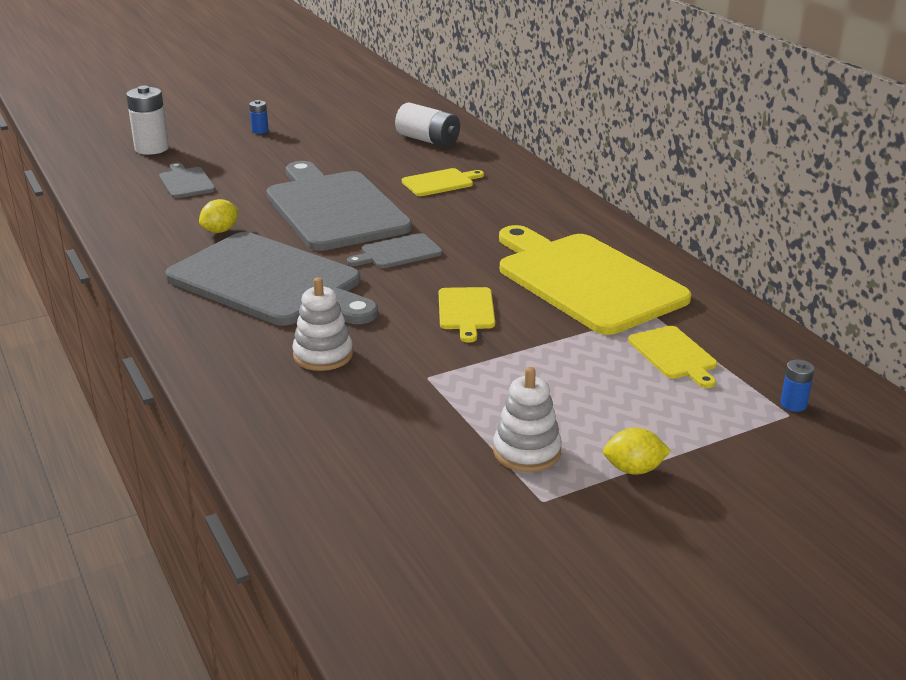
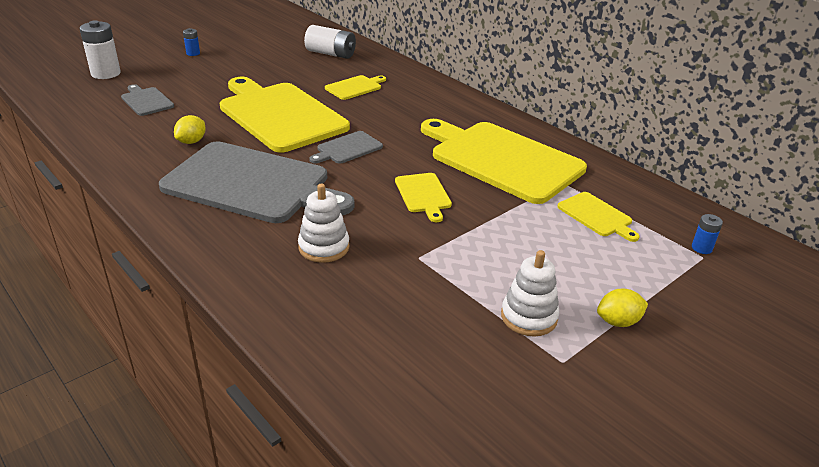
camera: 15 degrees left, 5 degrees up
grey cutting board [266,161,412,251] -> yellow cutting board [220,77,350,153]

